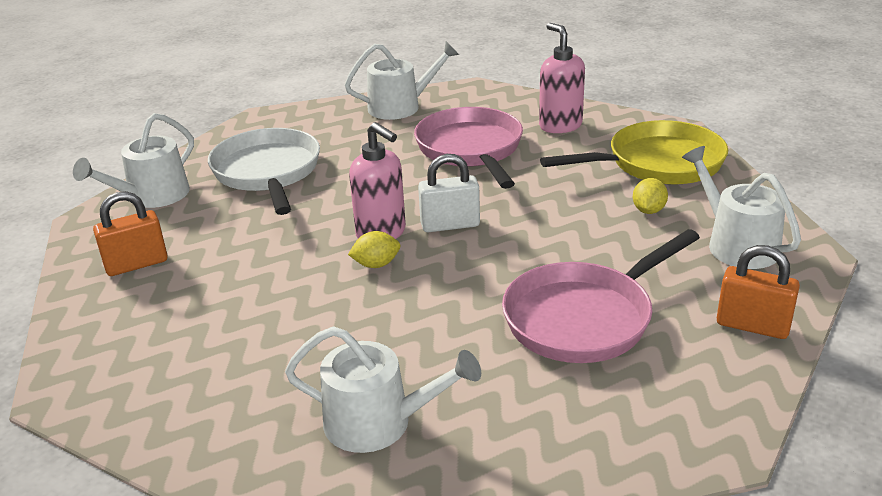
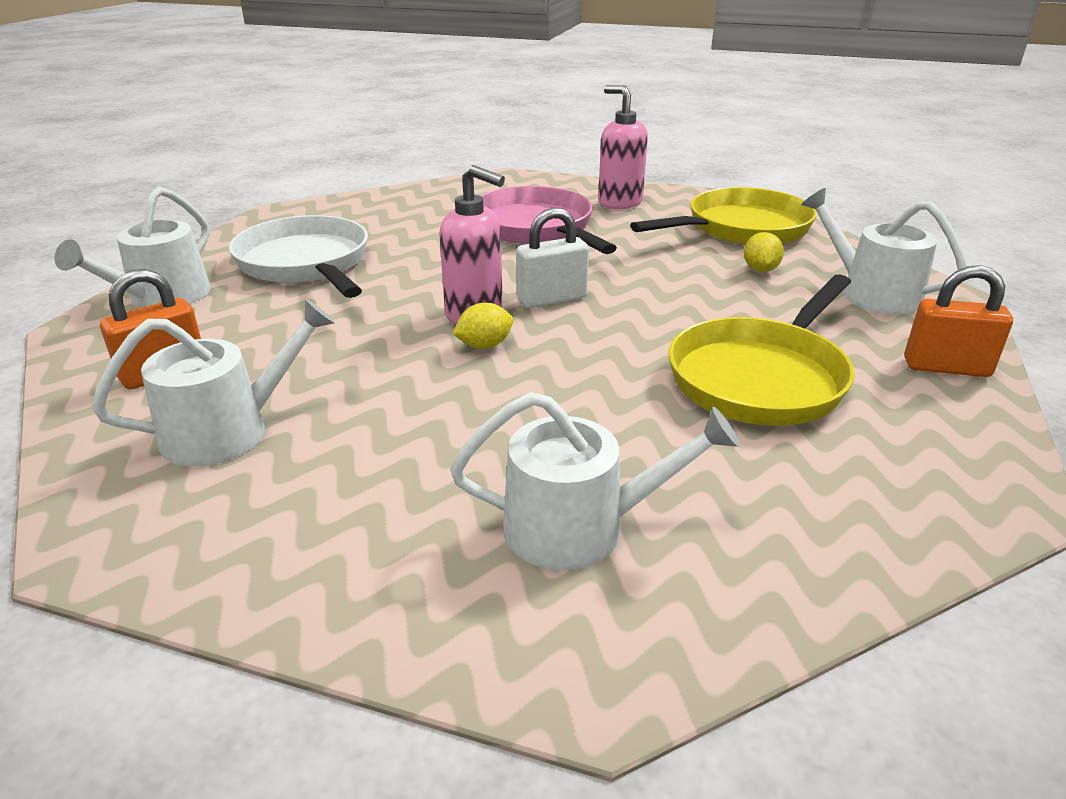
camera: 15 degrees left, 0 degrees up
white watering can [345,42,459,120] -> white watering can moved to [92,299,335,467]
pink pan [502,229,700,363] -> yellow pan [668,274,855,426]

